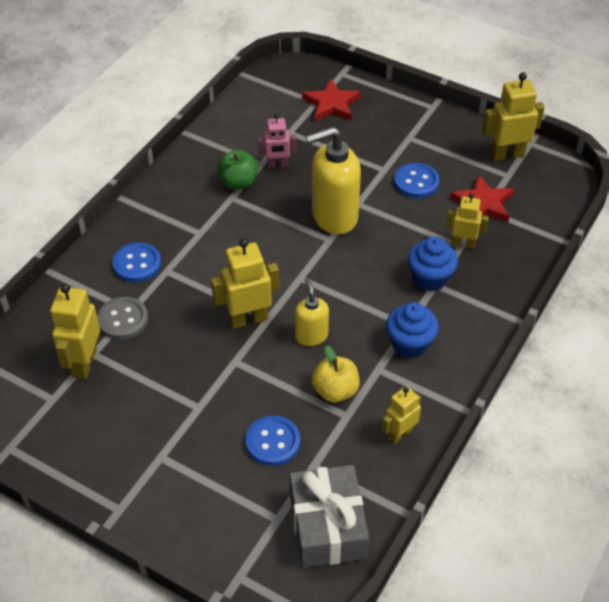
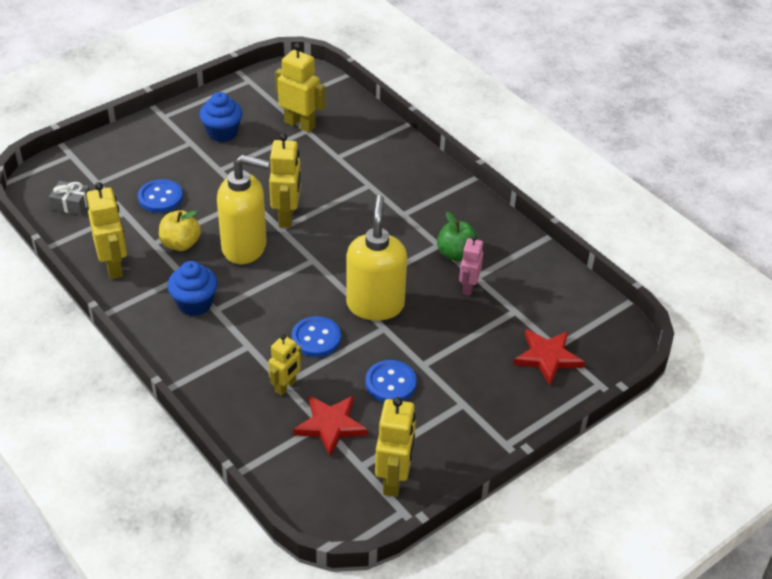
camera: 110 degrees right, 5 degrees down
grey button [97,297,148,340] -> none
blue button [112,243,161,282] -> blue button moved to [292,316,341,357]
grey gift [290,465,369,568] -> grey gift [49,181,90,215], size x0.51
yellow soap dispenser [295,278,329,346] -> yellow soap dispenser [217,155,270,264], size x1.82
yellow robot [382,386,421,444] -> yellow robot [86,182,127,279], size x1.57
blue cupcake [408,237,458,291] -> blue cupcake moved to [199,92,243,142]

